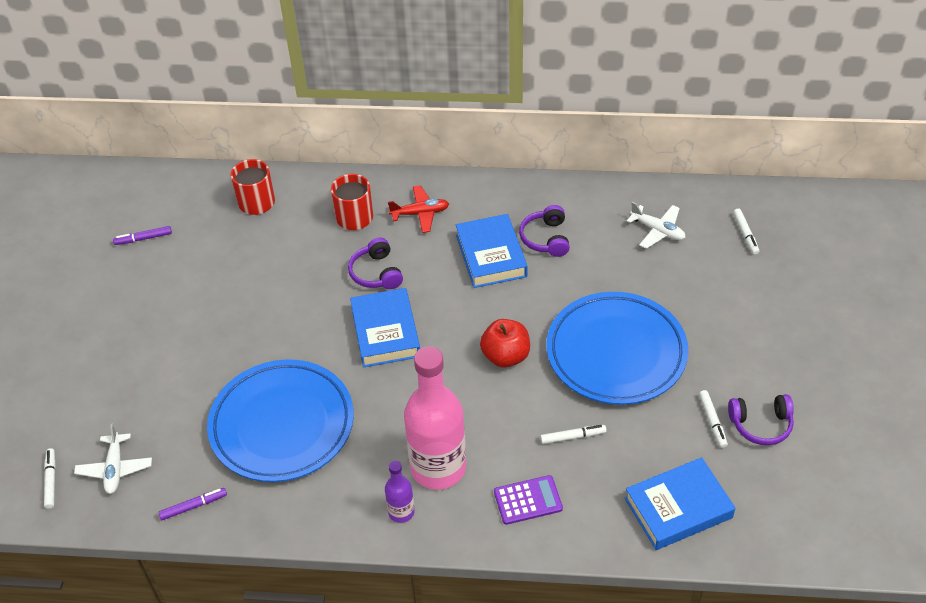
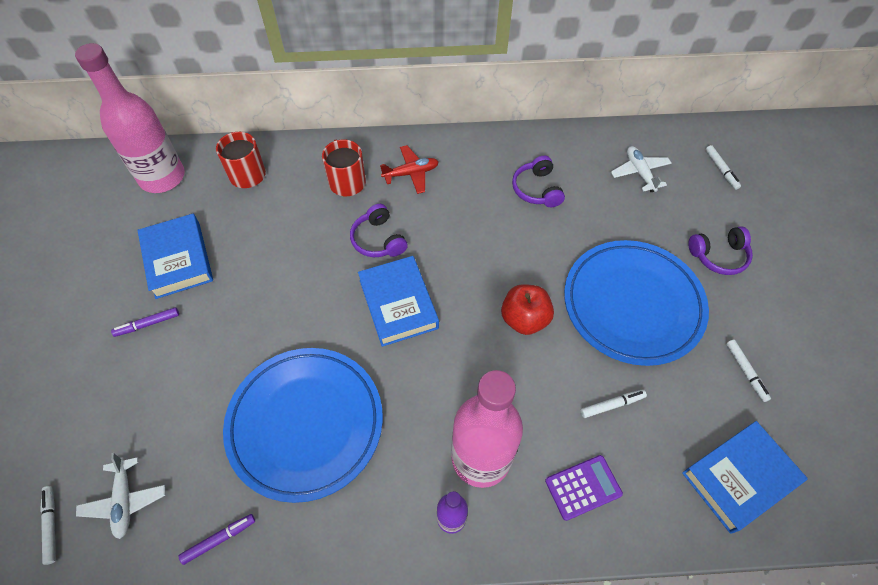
camera: 10 degrees left, 10 degrees up
purple marker [113,226,172,245] -> purple marker moved to [111,307,179,337]
blue book [456,214,528,288] -> blue book moved to [137,214,213,299]
white plane [627,202,685,249] -> white plane turned 135 degrees counterclockwise [611,146,672,192]
purple headphones [728,394,794,445] -> purple headphones moved to [688,226,753,275]
none -> pink bottle [75,43,185,193]

